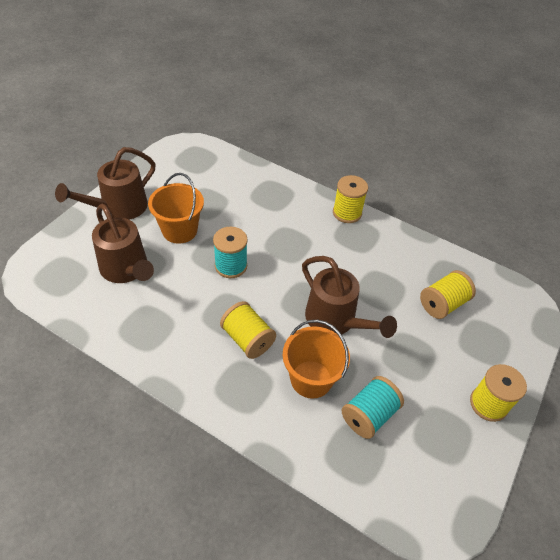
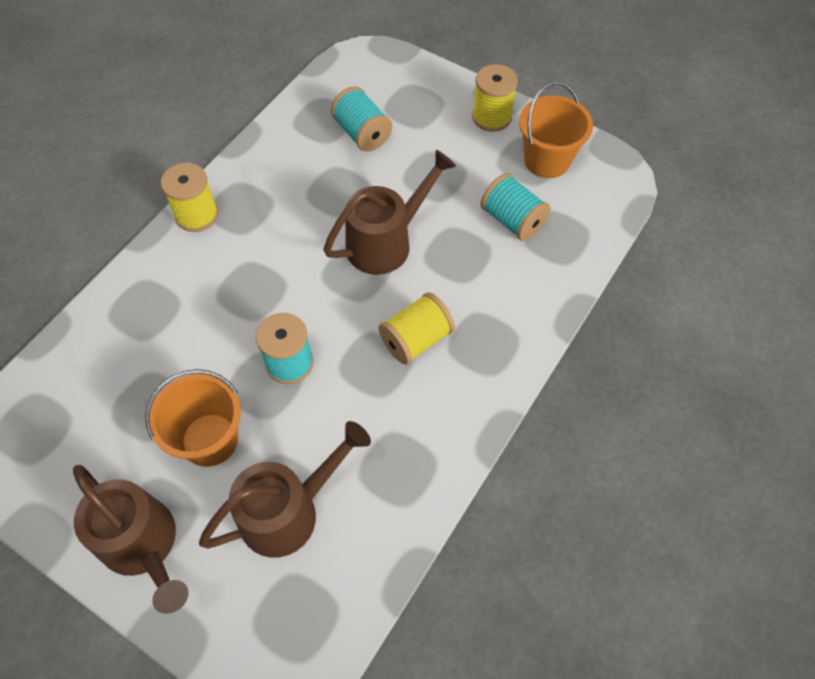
camera: 85 degrees left, 10 degrees up
orange bucket [283,320,350,399] -> orange bucket moved to [519,81,593,178]
yellow spool [420,270,476,319] -> turquoise spool [331,87,392,152]

